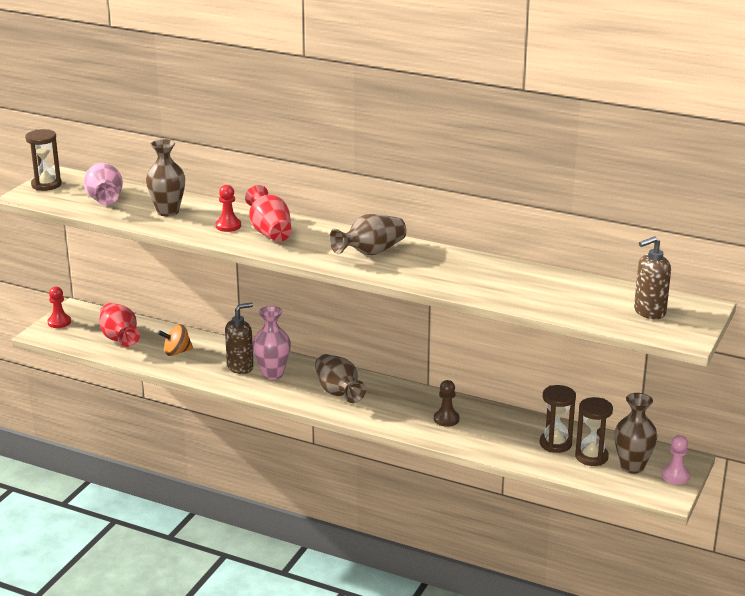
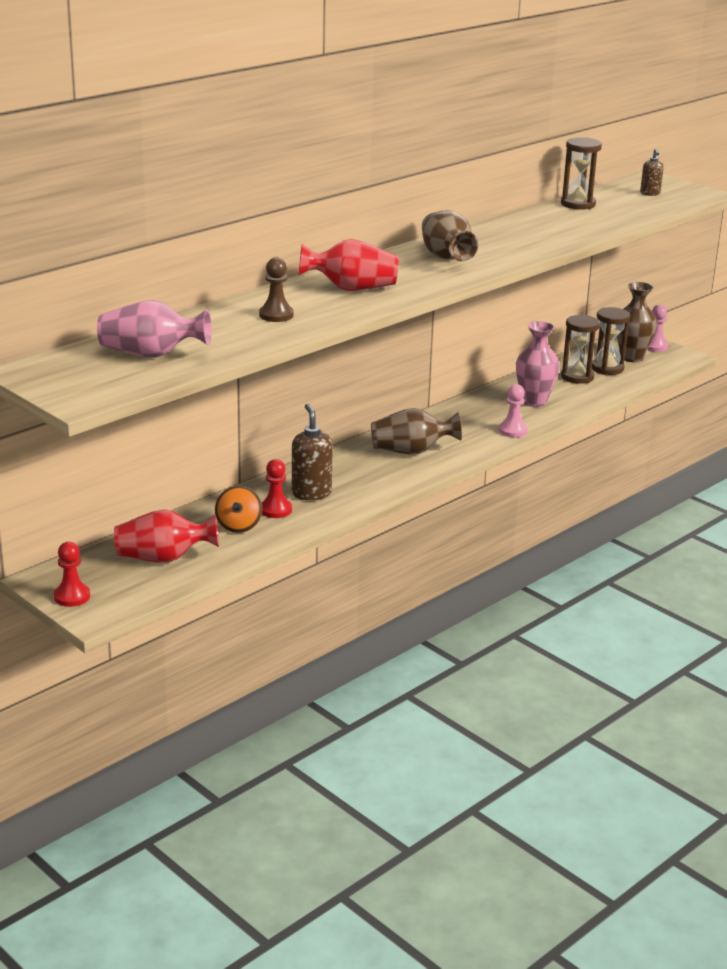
camera: 70 degrees left, 0 degrees up
brown hourglass [25,129,62,191] -> brown hourglass moved to [561,137,602,210]
brown vase [146,139,185,216] -> none
red pawn [216,185,241,232] -> red pawn moved to [262,459,292,518]
pink vase [253,306,291,380] -> pink vase moved to [516,321,559,407]
brown pawn [434,380,459,427] -> brown pawn moved to [259,258,294,322]
brown soap dispenser [634,236,671,319] -> brown soap dispenser [640,149,664,196], size x0.58
none -> pink pawn [499,384,528,437]

